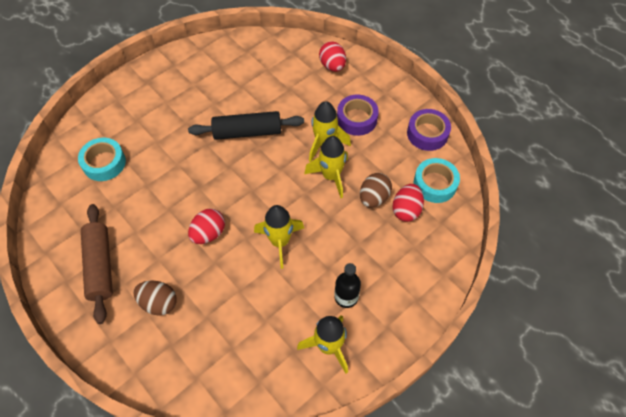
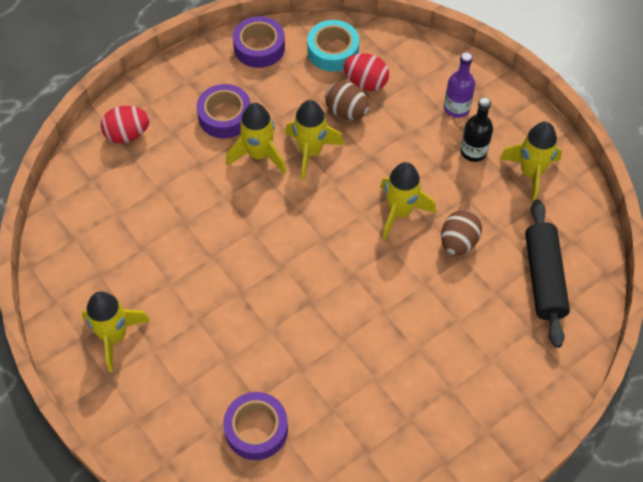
camera: 85 degrees left, 0 degrees up
turquoise tape [78,138,126,181] -> purple tape [223,392,288,460]
brown rolling pin [81,204,113,324] -> none
brown egg [134,281,177,316] -> brown egg moved to [441,210,482,256]
black rolling pin [188,111,304,140] -> black rolling pin moved to [525,199,570,348]
red egg [188,209,225,244] -> none
none -> yellow rocket [82,292,150,372]
none -> purple bottle [444,52,475,118]

